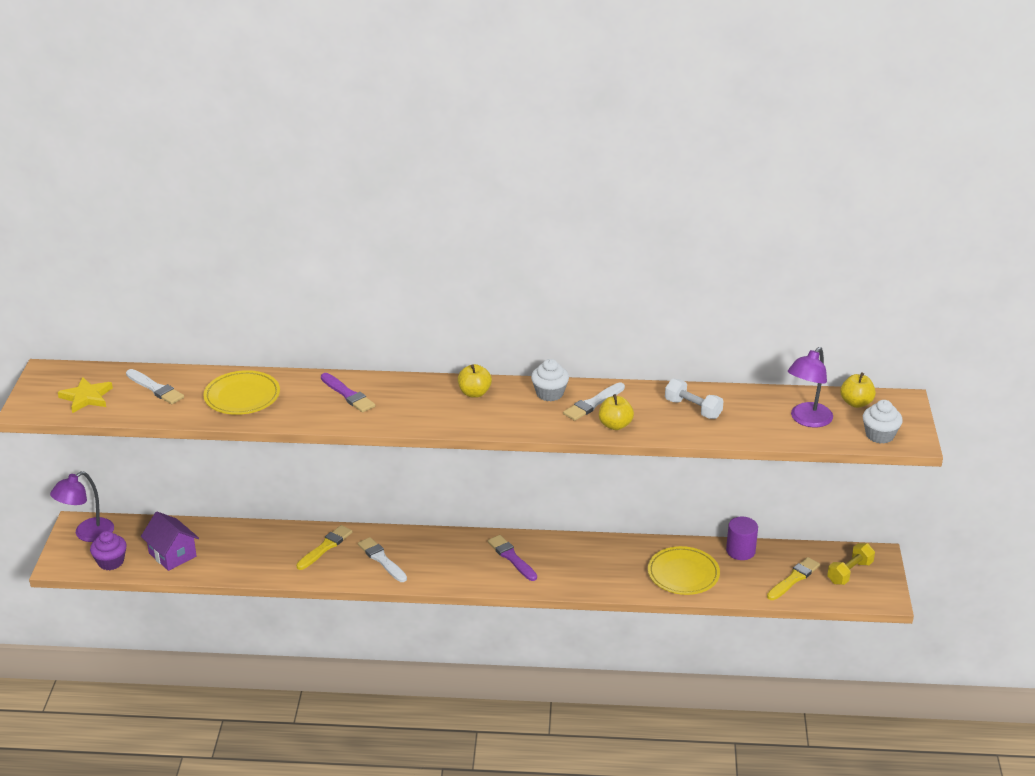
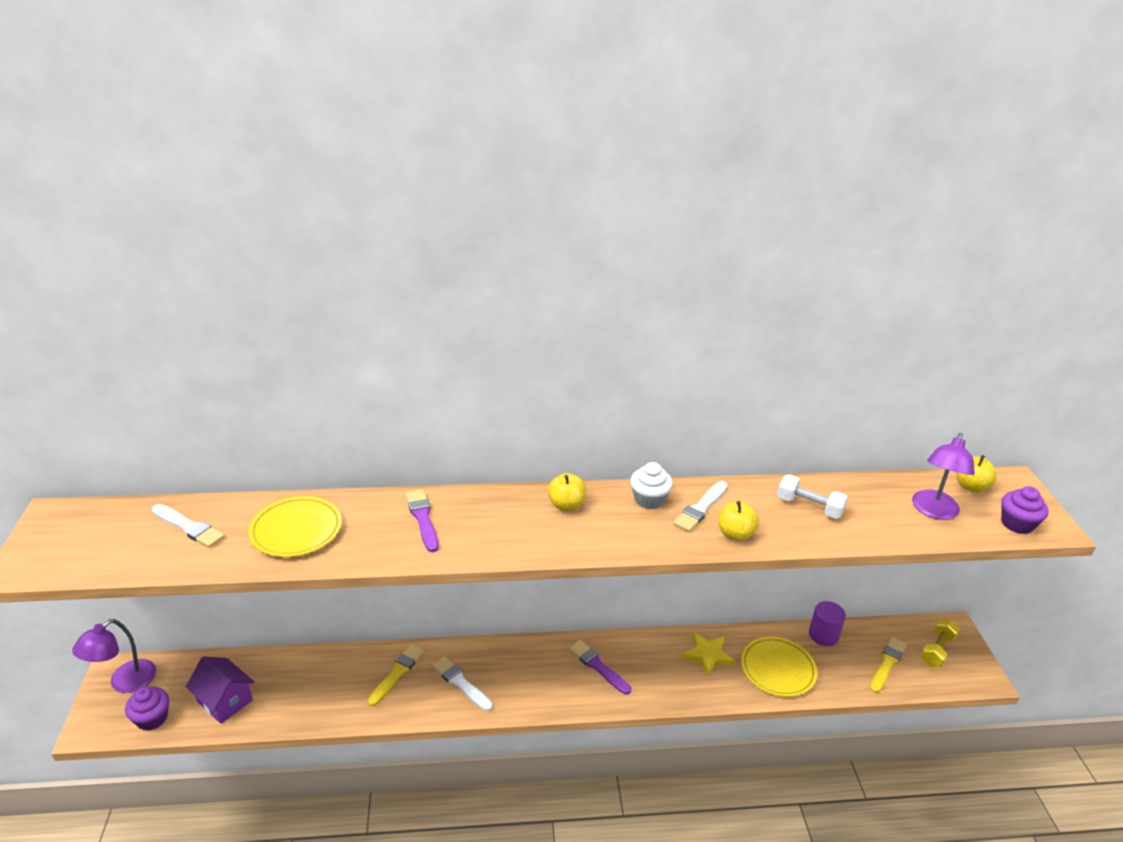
camera: 10 degrees left, 0 degrees up
yellow star [58,377,113,413] -> yellow star moved to [681,632,735,677]
purple brush [321,373,375,413] -> purple brush turned 150 degrees counterclockwise [405,489,439,552]
white cupcake [863,400,903,444] -> purple cupcake [1001,486,1048,534]

